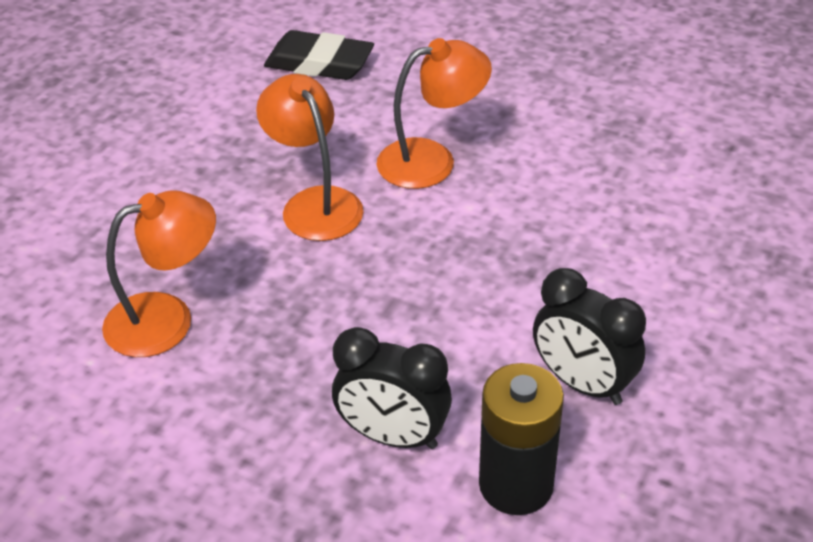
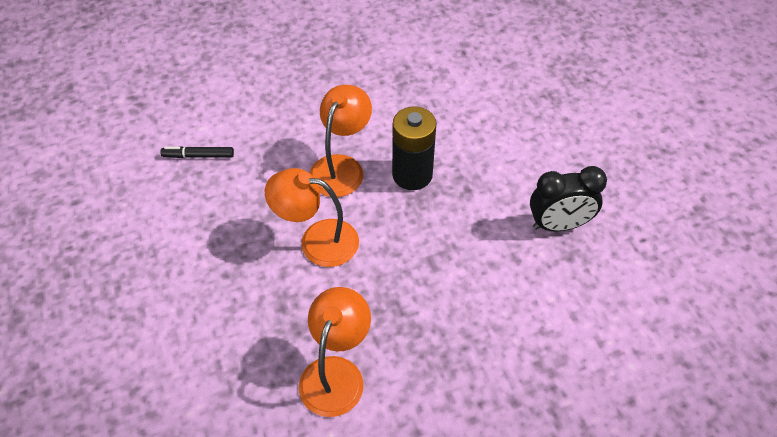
camera: 50 degrees left, 10 degrees up
black eraser [264,30,374,80] -> black marker [160,146,234,158]
black clock [332,327,452,449] -> none
black battery [479,363,564,515] -> black battery moved to [392,106,437,190]

